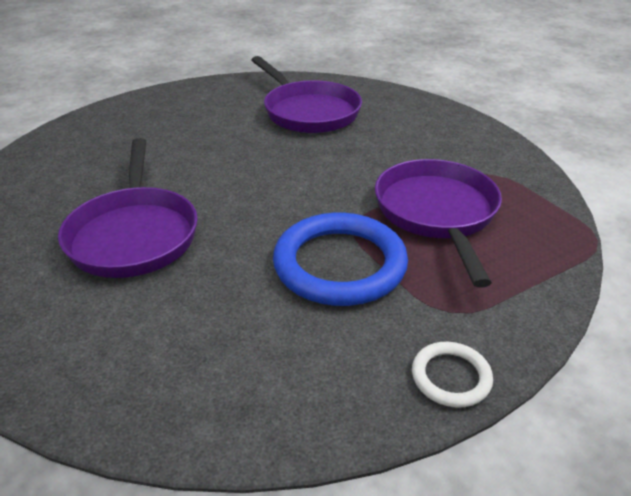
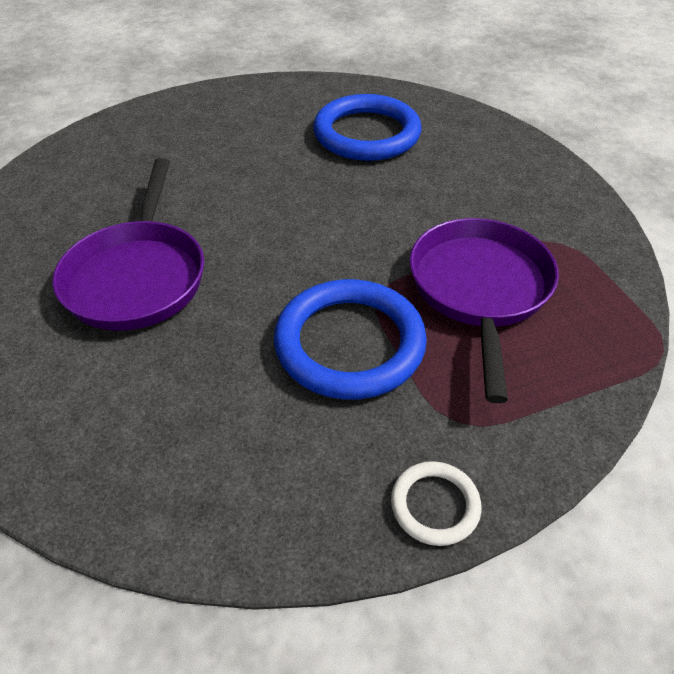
camera: 10 degrees right, 10 degrees up
purple pan [252,56,362,133] -> blue ring [313,94,421,161]

